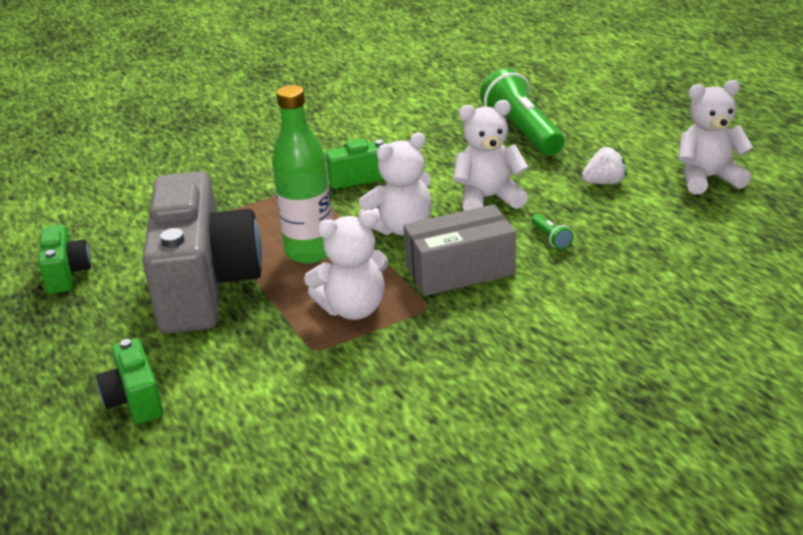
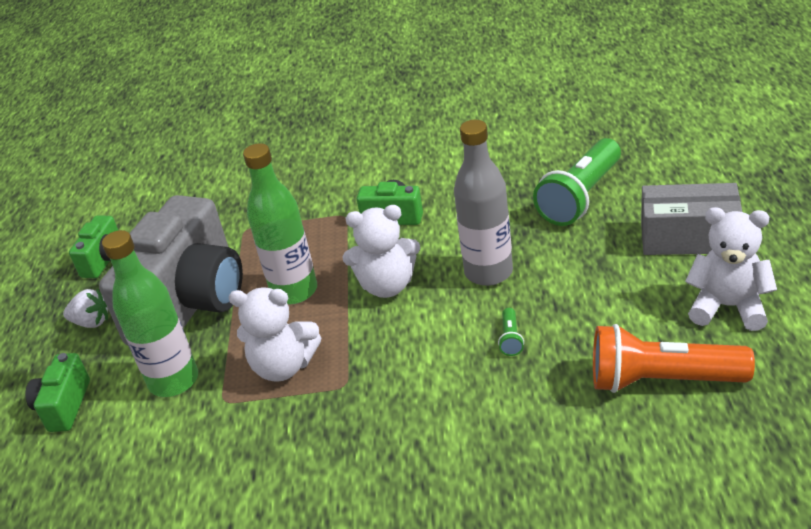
camera: 30 degrees right, 5 degrees up
grey box [403,204,516,296] -> grey box moved to [641,183,742,255]
white teddy bear [453,100,528,211] -> grey bottle [454,120,513,286]
green flashlight [480,68,564,156] -> green flashlight turned 150 degrees counterclockwise [533,138,621,226]
white strawberry [582,147,627,184] -> white strawberry moved to [63,289,108,328]
none -> green bottle [102,230,198,397]
none -> orange flashlight [593,324,755,393]

